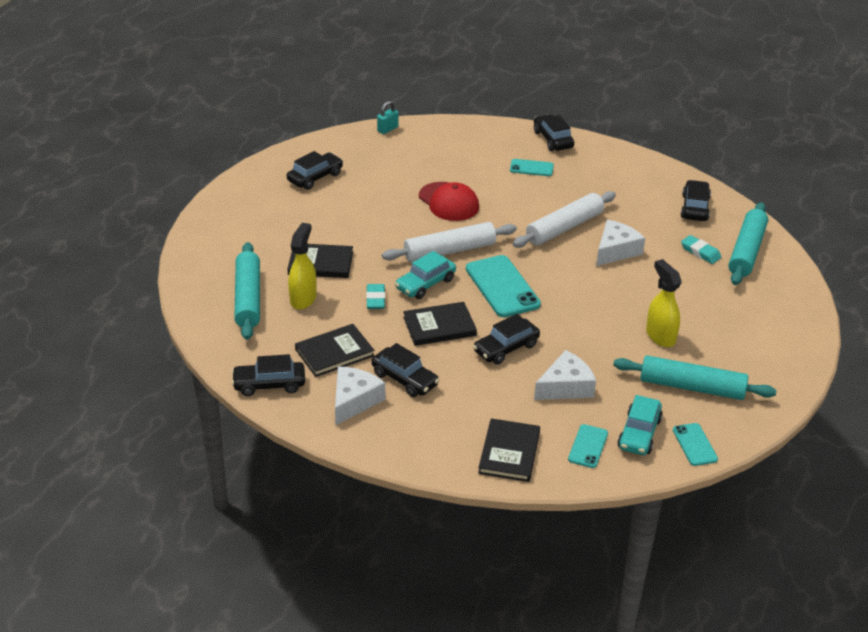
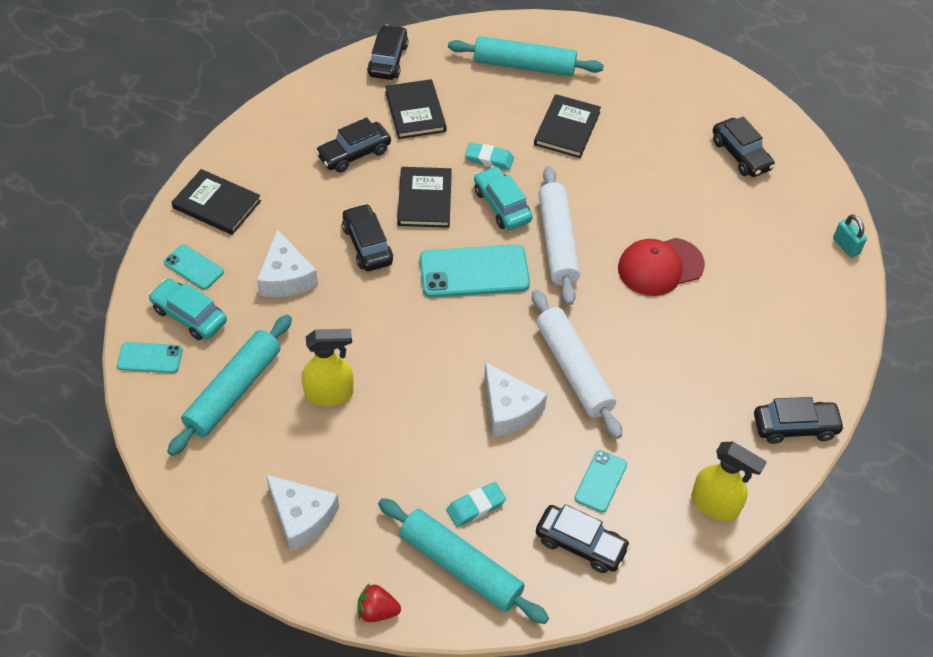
camera: 105 degrees right, 15 degrees up
yellow spray bottle [288,223,317,310] -> yellow spray bottle moved to [691,442,767,521]
white cheese [335,366,385,425] -> white cheese moved to [266,475,339,552]
turquoise phone [510,159,554,176] -> turquoise phone moved to [575,450,627,513]
none -> red strawberry [358,583,401,622]

